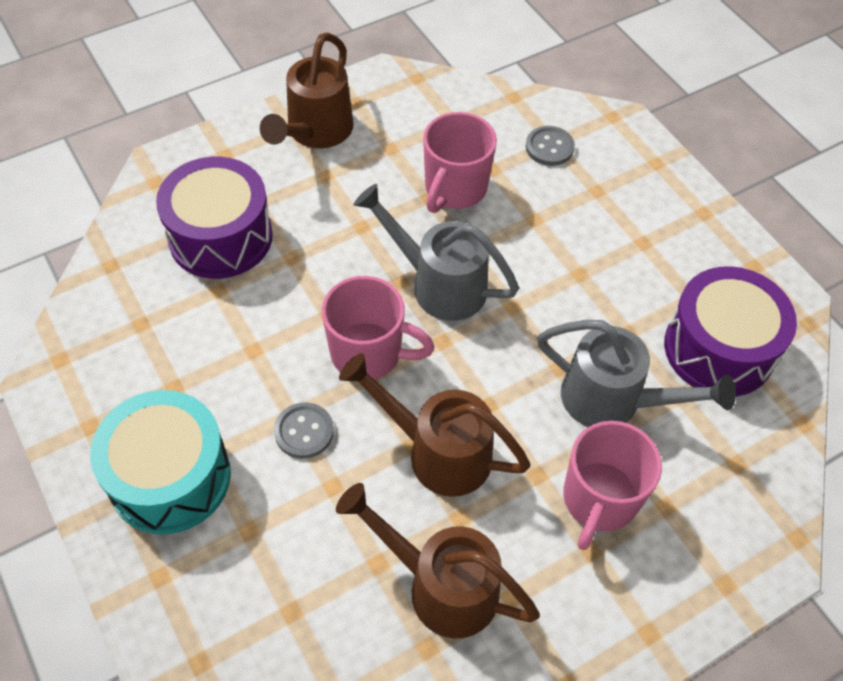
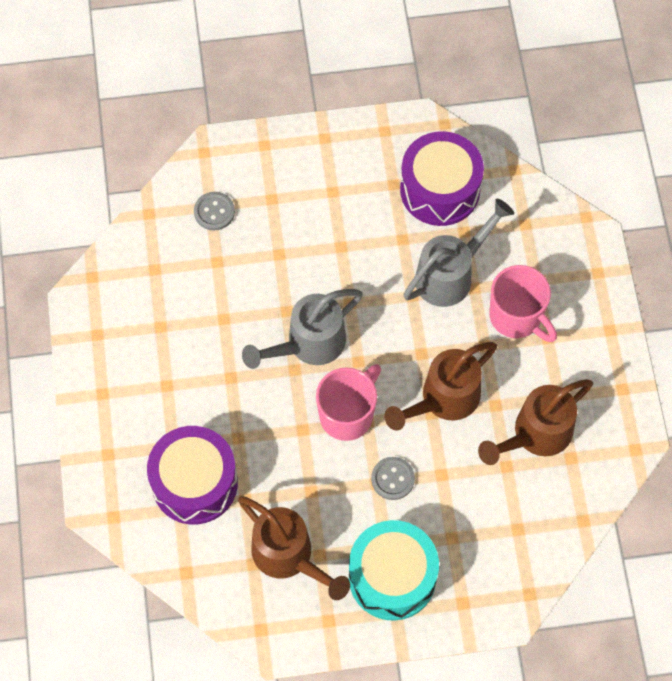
camera: 65 degrees left, 10 degrees up
brown watering can [260,33,354,148] -> brown watering can moved to [238,497,350,600]
pink mug [423,112,497,213] -> none

